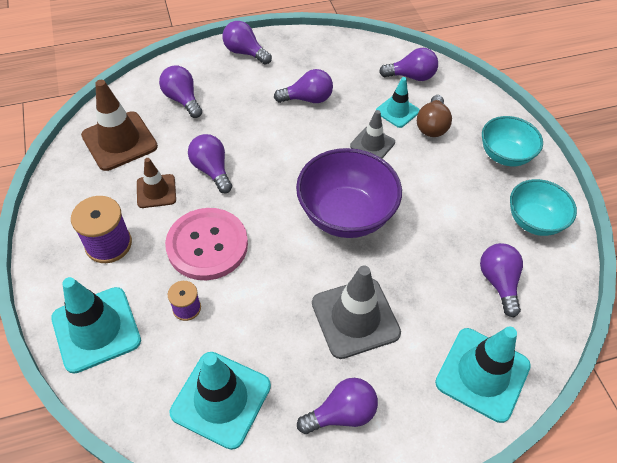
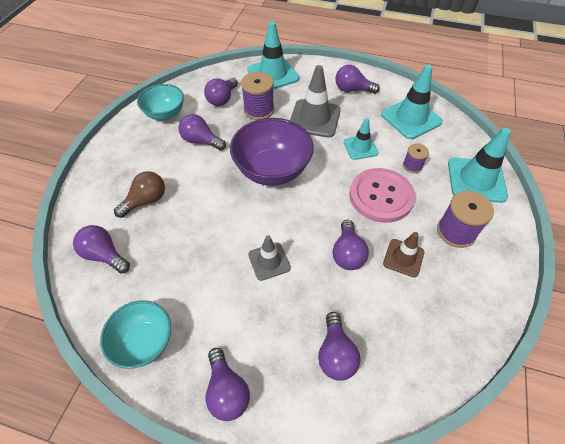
camera: 145 degrees left, 0 degrees up
brown traffic cone [81,80,158,171] -> none
purple light bulb [274,69,333,103] -> purple light bulb moved to [178,114,226,151]
grey traffic cone [350,110,395,158] -> grey traffic cone moved to [248,235,291,281]
turquoise traffic cone [376,77,420,128] -> turquoise traffic cone moved to [344,118,379,160]
turquoise bowl [482,116,543,166] -> turquoise bowl moved to [100,300,171,369]
none -> purple spool [241,72,274,120]

